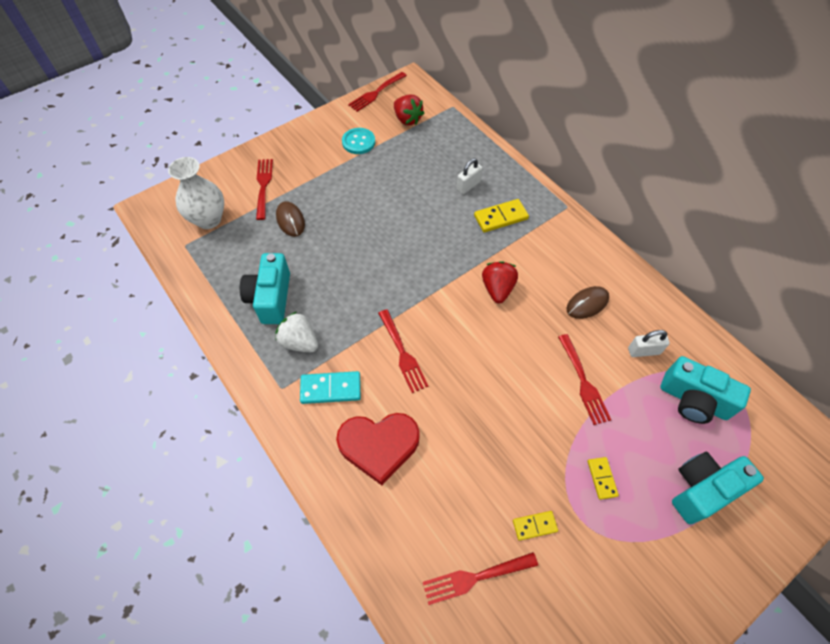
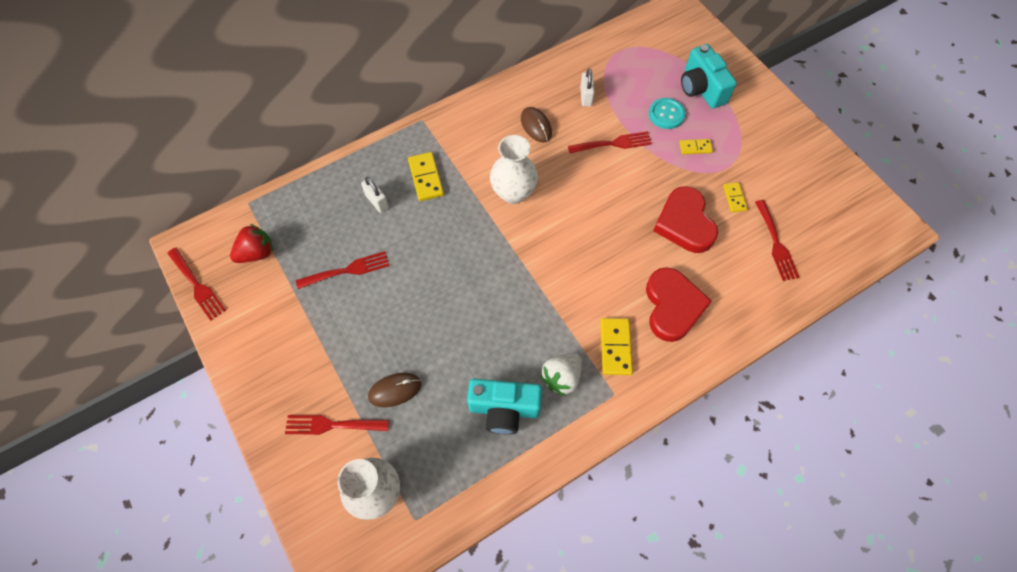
camera: 85 degrees left, 5 degrees up
turquoise domino [300,371,361,404] -> yellow domino [600,318,633,375]
turquoise button [342,128,375,154] -> turquoise button moved to [649,98,686,129]
red fork [378,309,429,393] -> red fork moved to [296,251,390,289]
red strawberry [482,261,518,303] -> white vase [490,135,538,204]
turquoise camera [660,356,751,424] -> none
none -> red heart [653,186,718,253]

